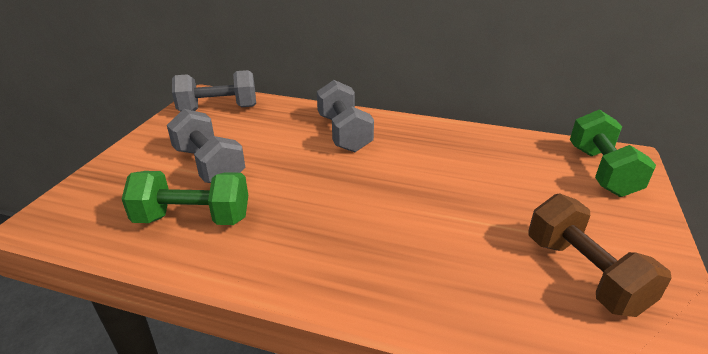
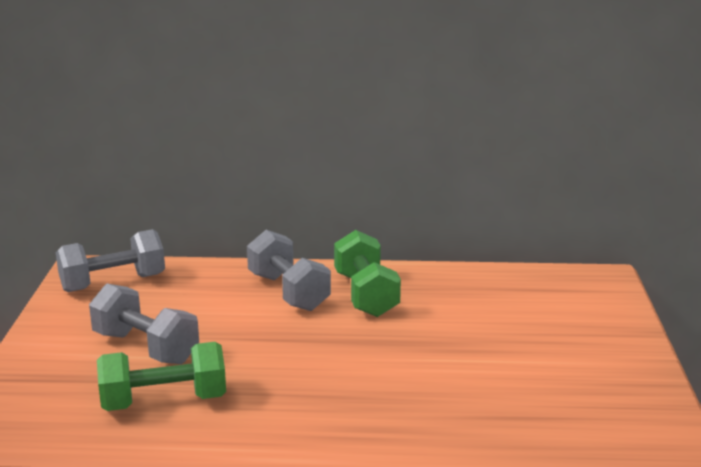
camera: 15 degrees left, 10 degrees down
brown dumbbell [529,194,672,317] -> none
green dumbbell [570,109,656,197] -> green dumbbell moved to [334,230,401,317]

